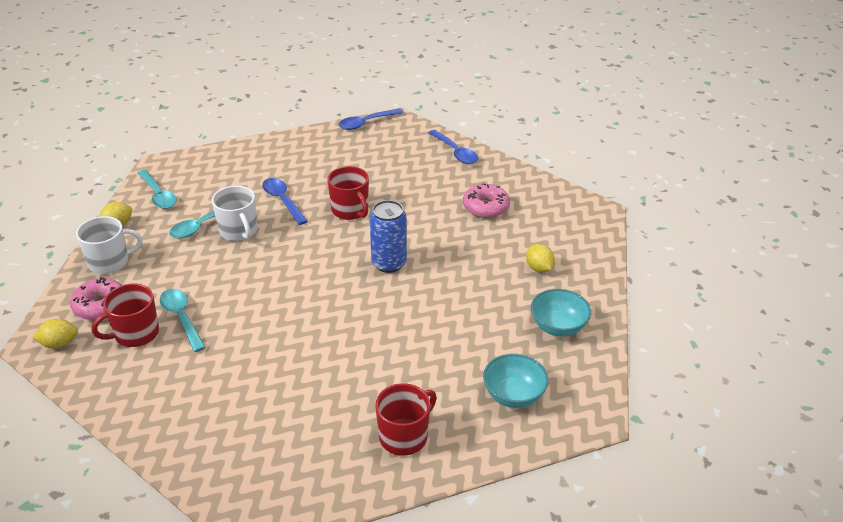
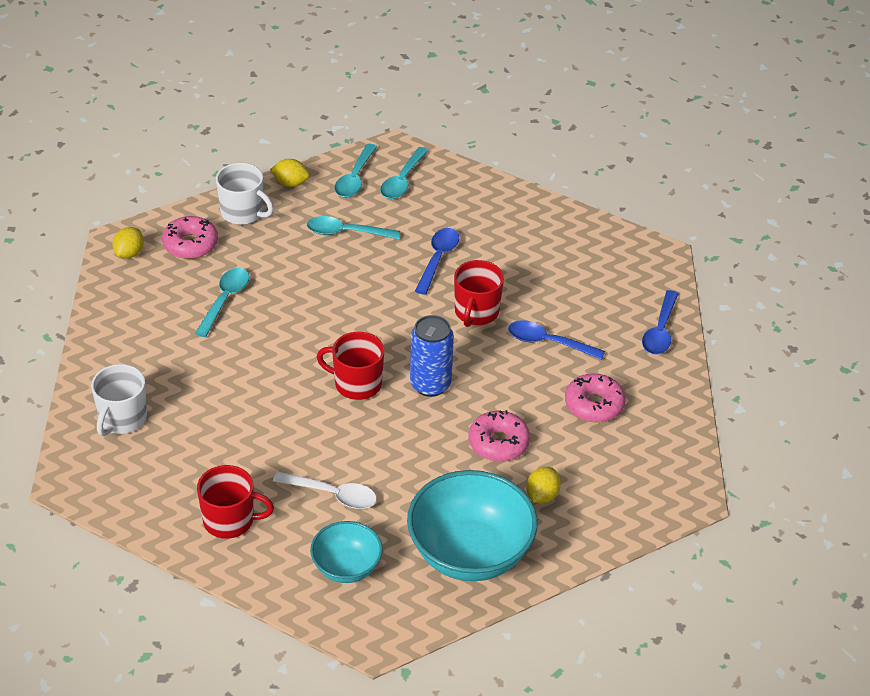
camera: 50 degrees right, 5 degrees up
yellow lemon [32,319,78,349] -> yellow lemon turned 75 degrees clockwise [113,227,144,259]
red mug [91,284,159,347] -> red mug moved to [317,332,384,400]
white mug [212,186,257,241] -> white mug moved to [91,364,147,436]
blue spoon [338,108,403,130] -> blue spoon moved to [508,320,605,360]
turquoise bowl [531,289,591,336] -> turquoise bowl [407,470,537,581], size x1.81
none -> white spoon [273,472,377,509]
none -> turquoise spoon [380,147,429,199]
none -> pink donut [468,410,530,462]

